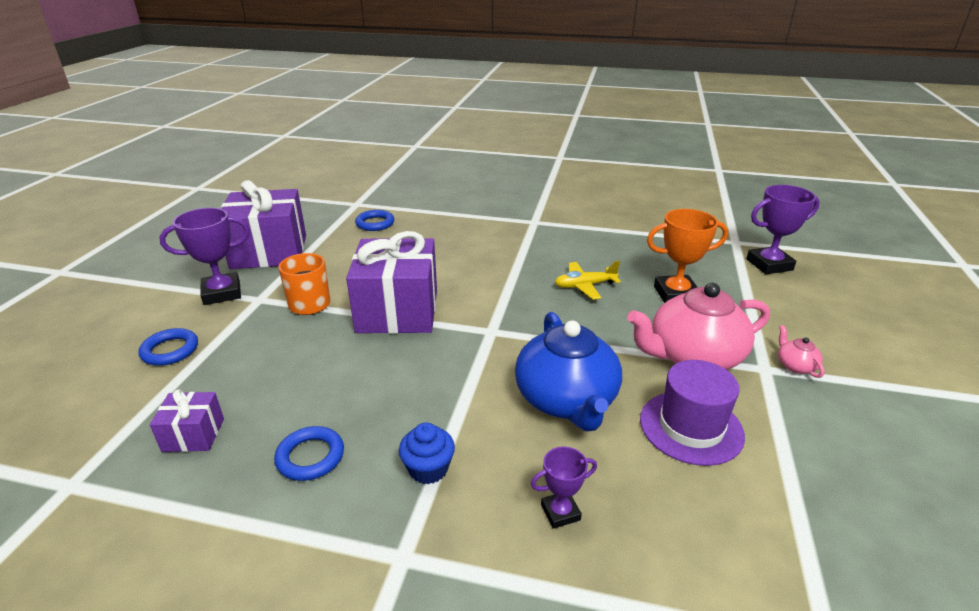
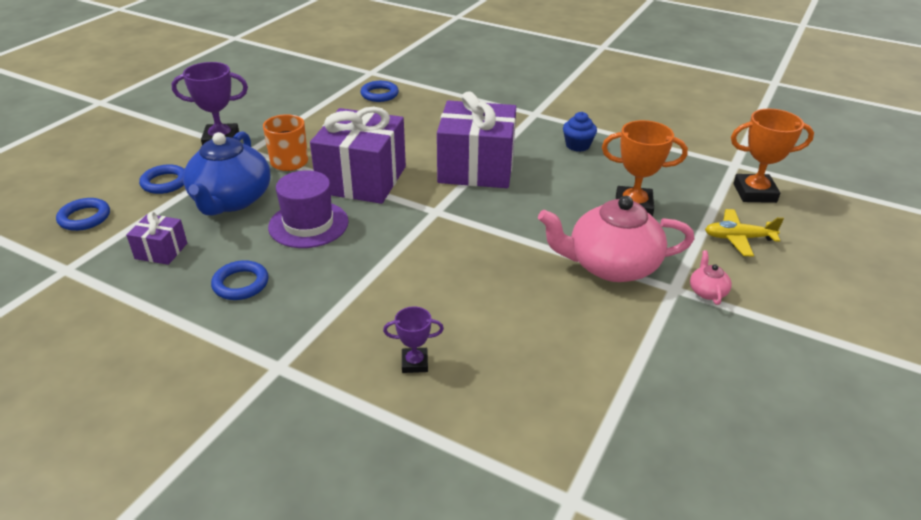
camera: 15 degrees right, 5 degrees up
purple gift [221,180,306,269] -> purple gift moved to [437,91,516,188]
blue cupcake [399,423,455,484] -> blue cupcake moved to [563,112,597,152]
blue teapot [515,312,622,431] -> blue teapot moved to [183,131,271,215]
yellow plane [555,261,621,300] -> yellow plane moved to [705,209,784,257]
purple hat [640,360,745,466] -> purple hat moved to [268,170,349,248]
purple trophy [746,185,820,274] -> orange trophy [731,109,814,203]
none -> blue ring [56,198,110,231]

